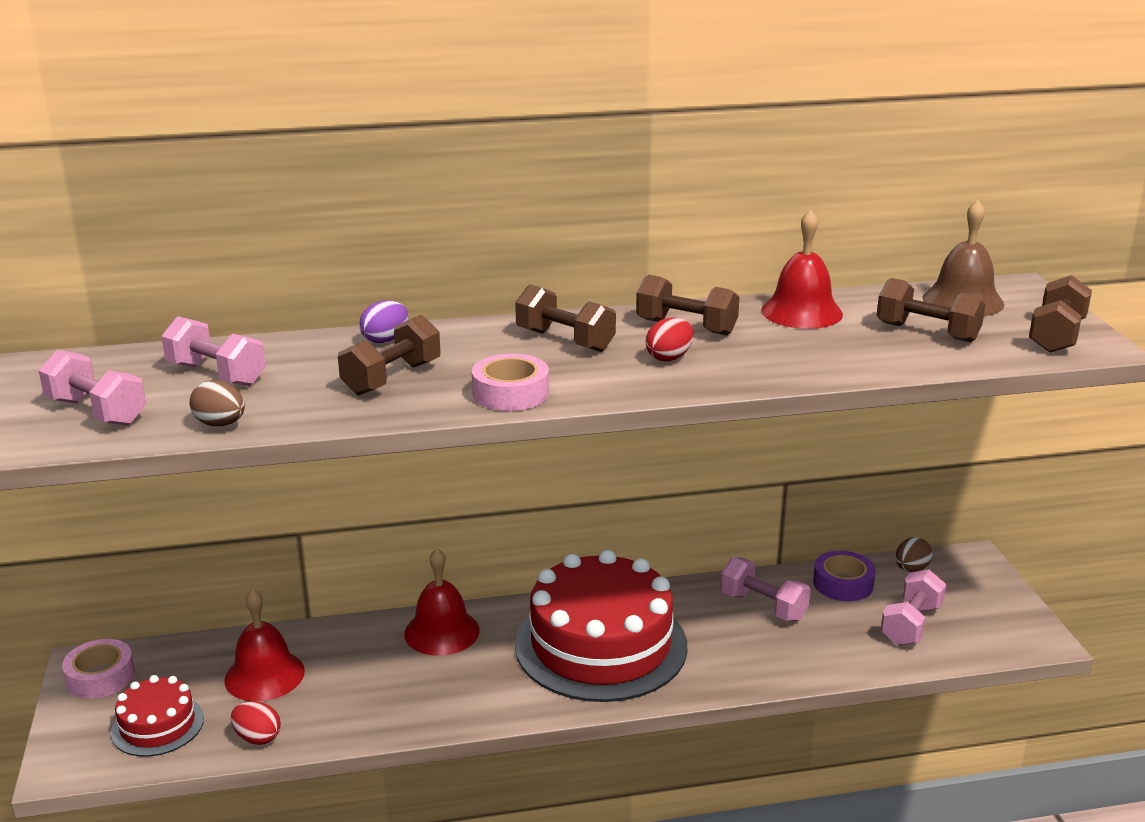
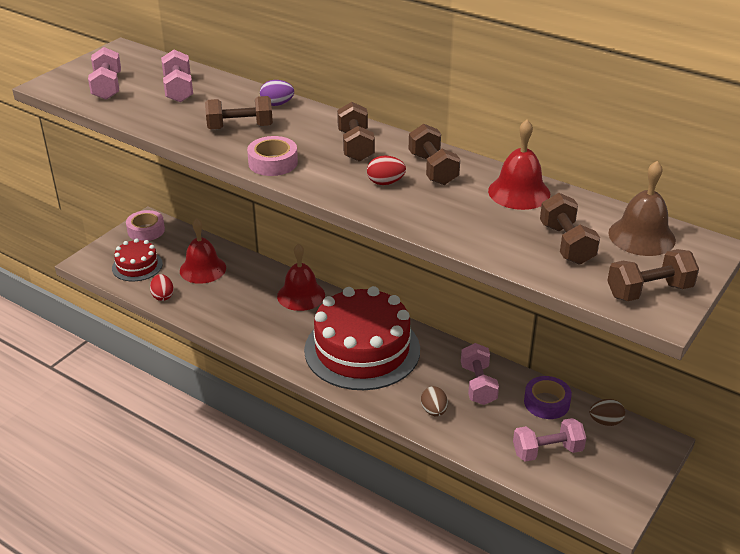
camera: 45 degrees right, 10 degrees up
brown egg [190,380,245,426] -> brown egg moved to [421,386,448,417]

